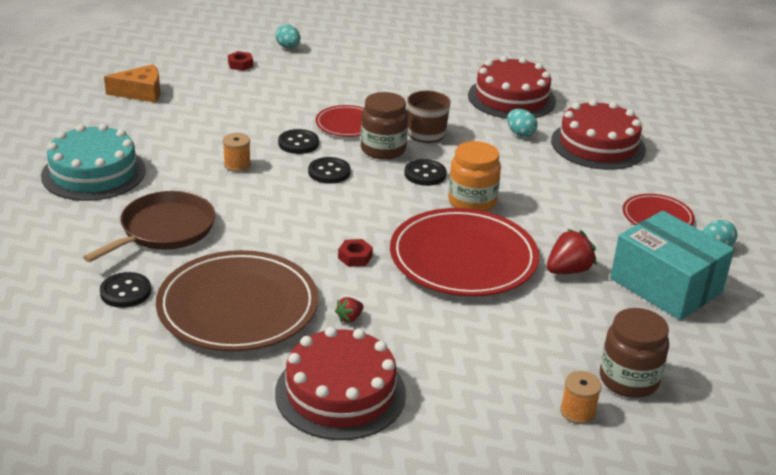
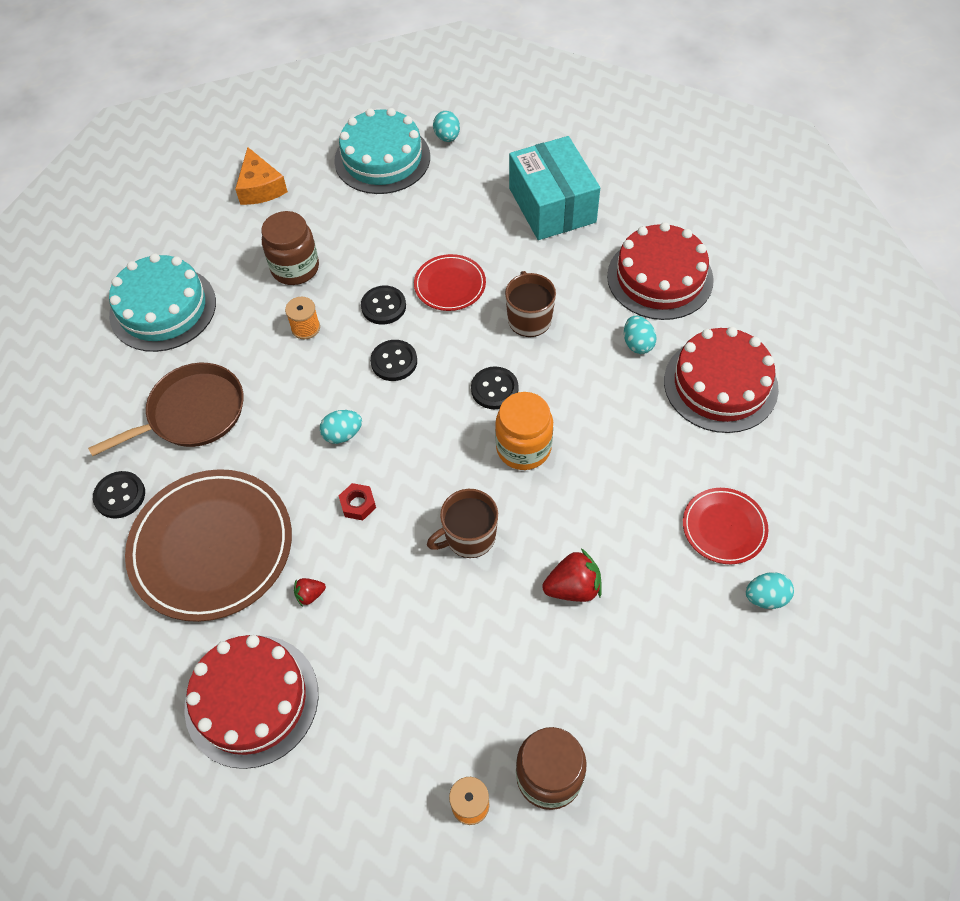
camera: 25 degrees right, 25 degrees up
orange cheese [104,64,160,103] -> orange cheese turned 60 degrees clockwise [235,147,288,205]
red nut [228,51,253,71] -> turquoise cake [334,108,430,194]
brown jar [361,92,408,160] -> brown jar moved to [261,211,319,285]
red plate [390,208,539,297] -> brown mug [427,489,498,558]
turquoise box [610,211,734,320] -> turquoise box moved to [509,136,600,240]
none -> turquoise egg [320,410,362,444]

